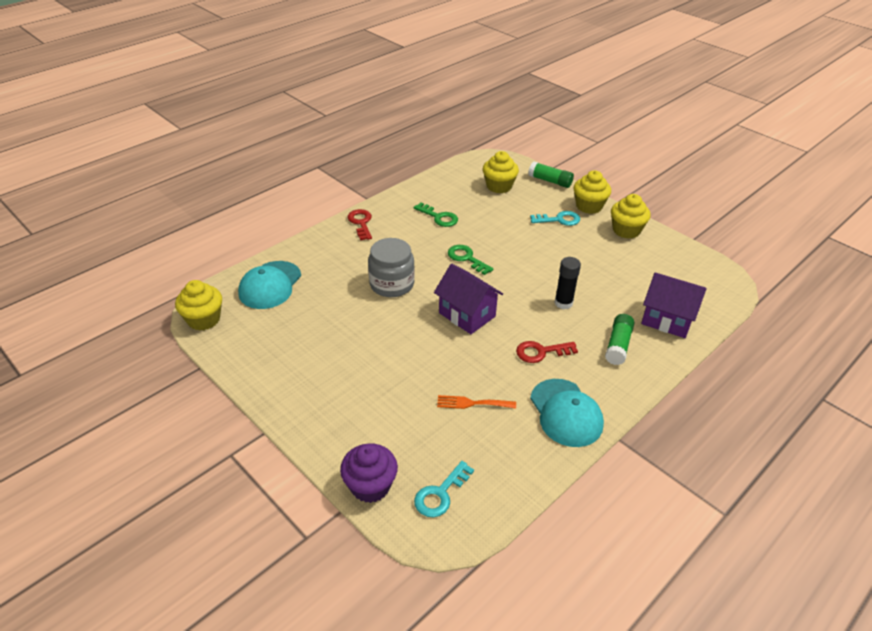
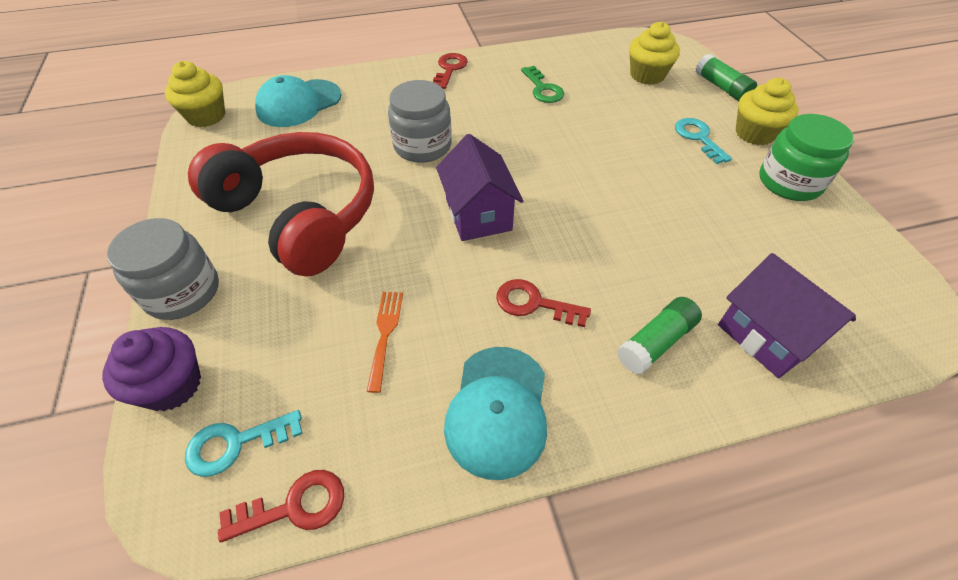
camera: 30 degrees right, 10 degrees up
orange fork [437,395,516,409] -> orange fork turned 60 degrees clockwise [367,292,403,393]
green key [448,245,493,275] -> none
turquoise key [530,211,580,226] -> turquoise key turned 135 degrees counterclockwise [675,118,732,164]
black glue stick [554,257,581,309] -> none
yellow cupcake [611,194,651,239] -> green jar [759,114,854,201]
none -> grey jar [107,218,219,320]
none -> red headphones [188,132,374,277]
none -> red key [218,470,344,542]

